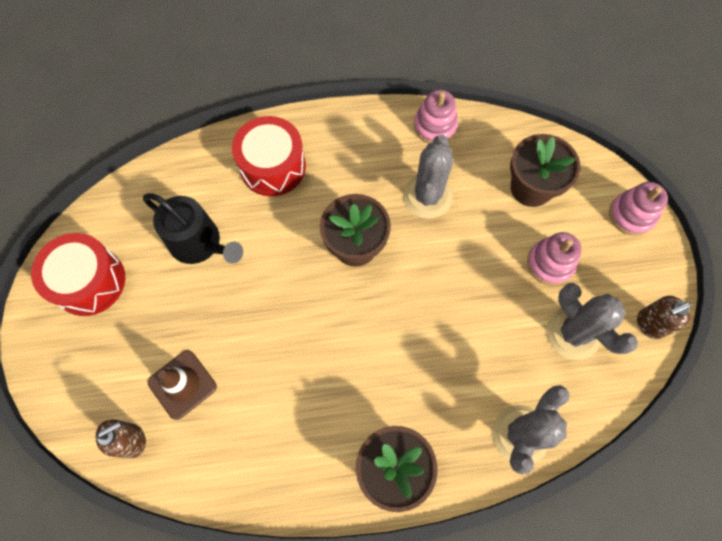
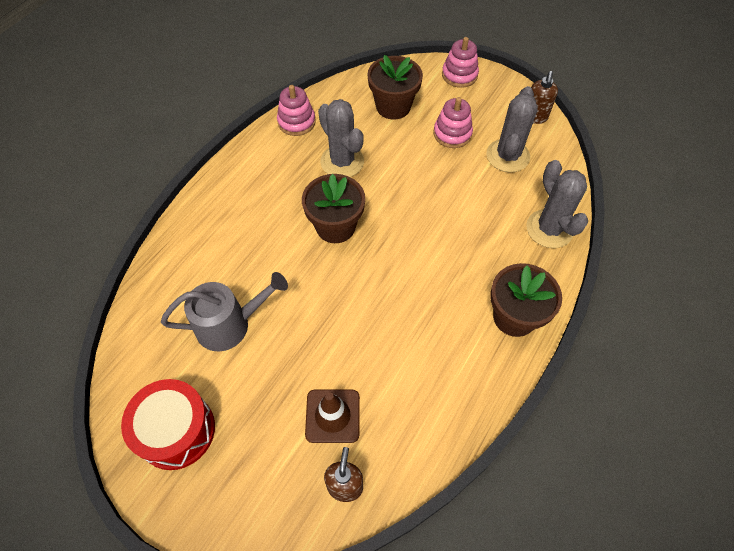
camera: 50 degrees left, 10 degrees down
black watering can [143,193,243,264] -> grey watering can [161,272,288,352]
red drum [232,116,306,196] -> none
grey cactus [547,283,638,360] -> grey cactus turned 75 degrees counterclockwise [486,86,538,172]

